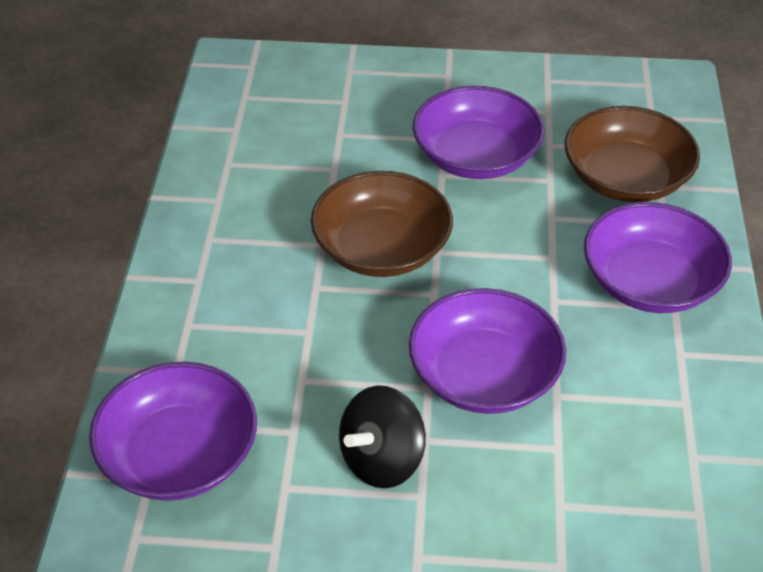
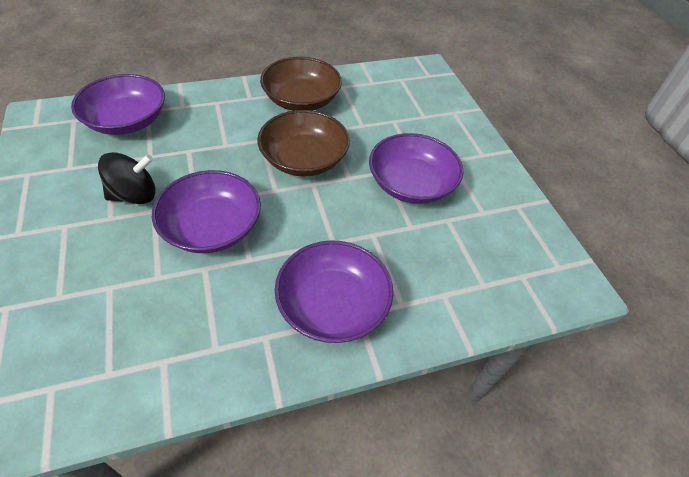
camera: 65 degrees right, 5 degrees up
black spinning top [339,385,426,488] -> black spinning top turned 135 degrees clockwise [98,152,156,204]
brown bowl [565,106,700,202] -> brown bowl moved to [260,57,342,111]

